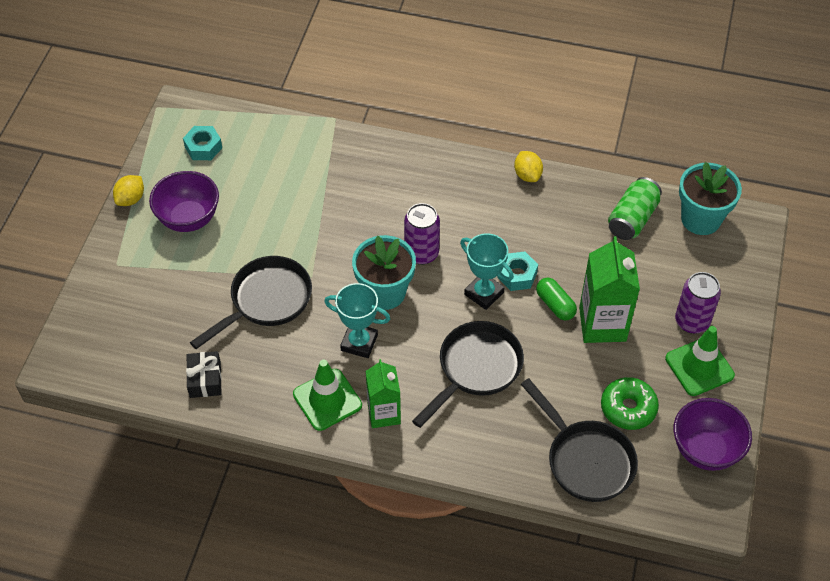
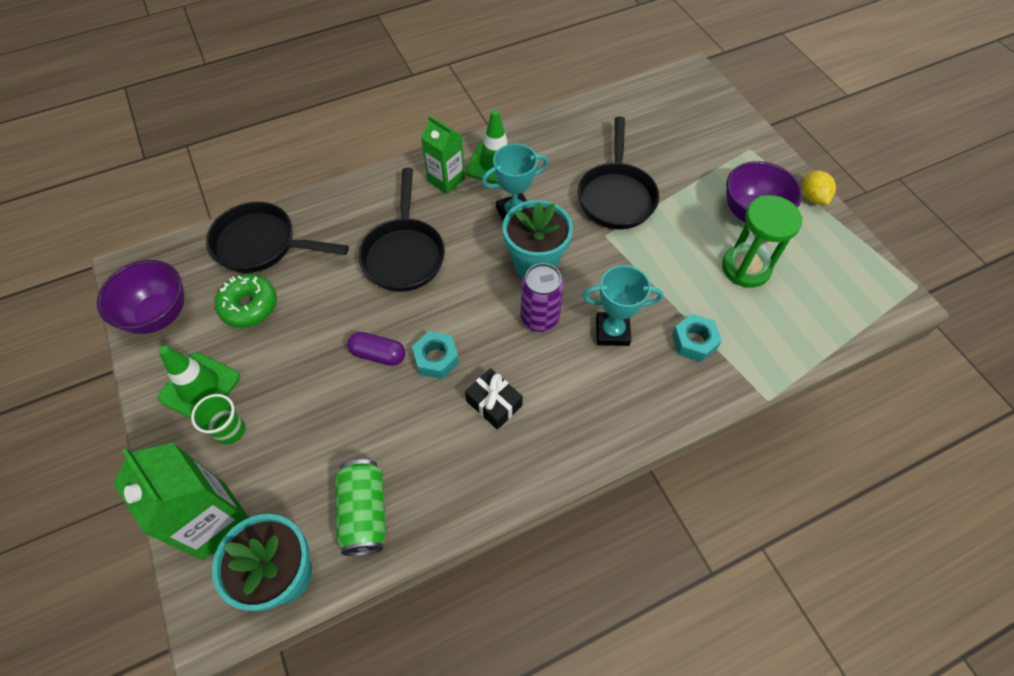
camera: 140 degrees right, 5 degrees up
turquoise nut [183,126,222,160] -> turquoise nut moved to [672,314,722,362]
black gift [186,351,222,398] -> black gift moved to [465,368,523,430]
turquoise trophy [460,233,514,310] -> turquoise trophy moved to [582,265,663,346]
yellow lemon [514,151,543,182] -> none
green capsule [536,278,577,320] -> purple capsule [347,332,405,366]
green carton [579,236,640,343] -> green carton moved to [114,443,249,560]
purple can [675,272,721,334] -> green cup [191,394,245,445]
none -> green hourglass [722,195,803,288]

